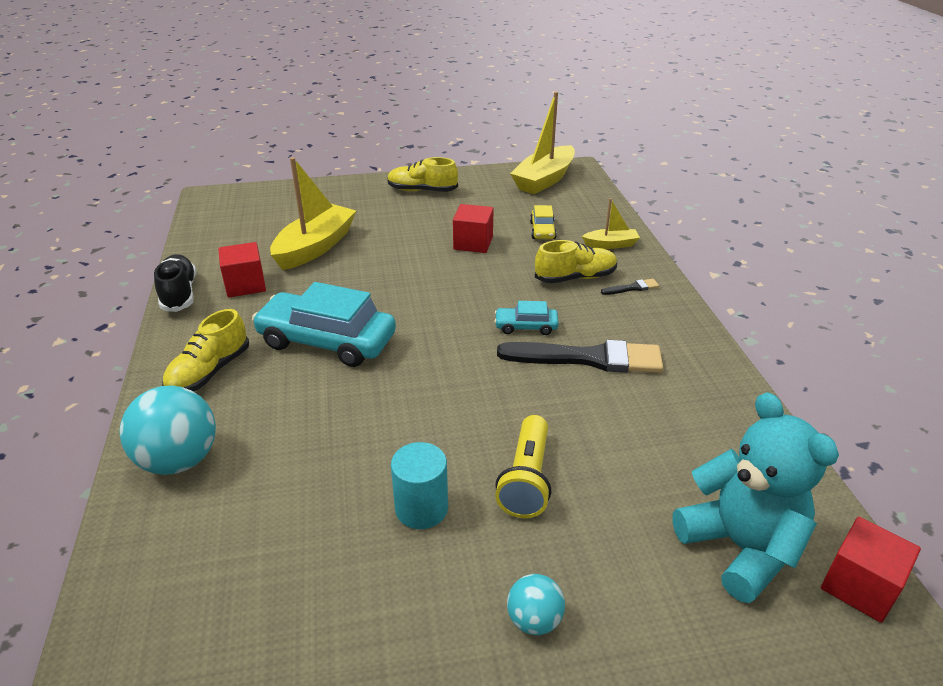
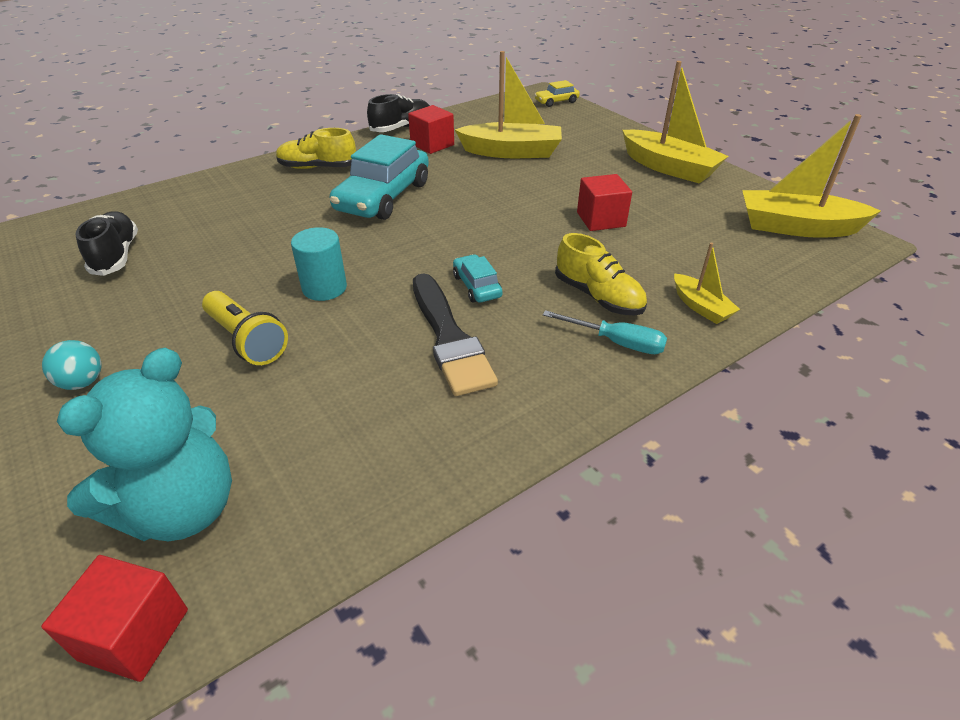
camera: 65 degrees right, 5 degrees up
turquoise ball [120,385,216,475] -> none
turquoise car [252,282,396,367] -> turquoise car turned 150 degrees counterclockwise [329,134,429,220]
yellow shoe [387,157,458,192] -> yellow boat [622,61,728,183]
turquoise cylinder [391,442,448,529] -> turquoise cylinder moved to [291,227,347,301]
yellow flashlight [495,415,551,518] -> yellow flashlight turned 120 degrees counterclockwise [202,291,288,365]
yellow car [530,205,557,239] -> yellow car moved to [535,80,580,107]
black brush [601,279,659,295] -> turquoise screwdriver [543,310,667,354]
none -> black shoe [75,212,138,276]

